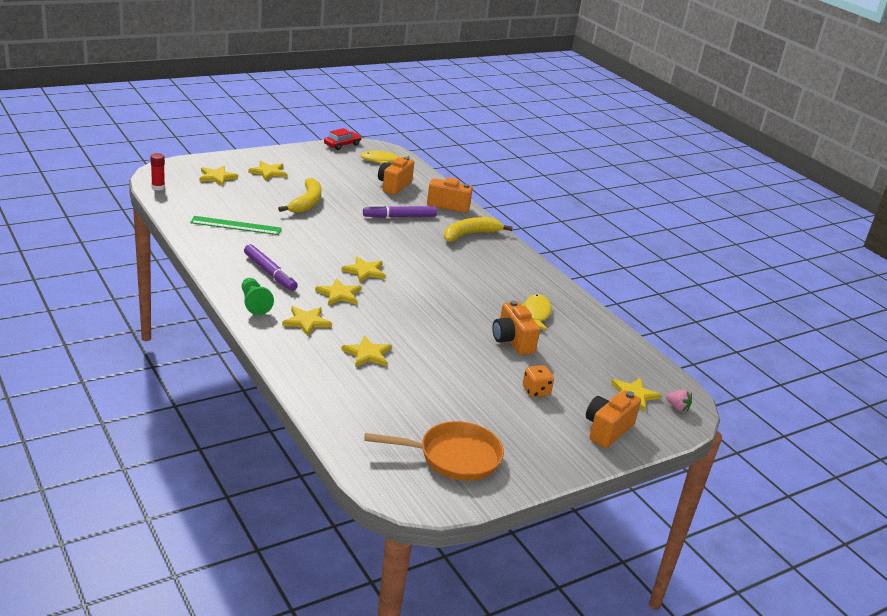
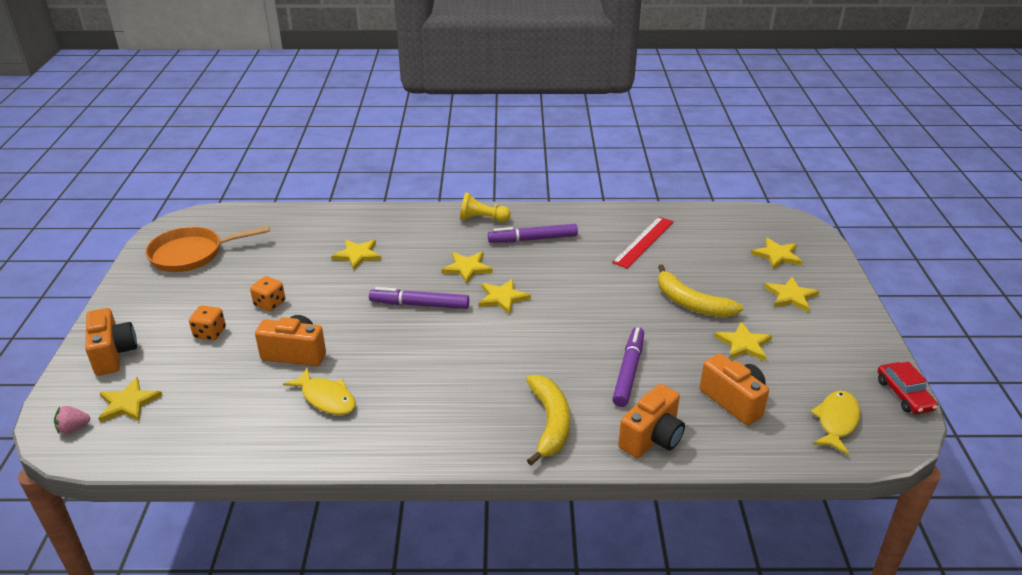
camera: 125 degrees right, 5 degrees up
red glue stick [150,153,165,190] -> none
green ruler [190,216,282,235] -> red ruler [612,217,674,269]
green pawn [242,278,274,315] -> yellow pawn [460,192,511,222]
yellow star [282,306,332,336] -> yellow star moved to [714,322,772,361]
orange pan [364,421,504,481] -> orange pan turned 45 degrees clockwise [145,226,270,272]
none -> orange dice [250,276,285,311]
none -> purple marker [369,287,469,309]

